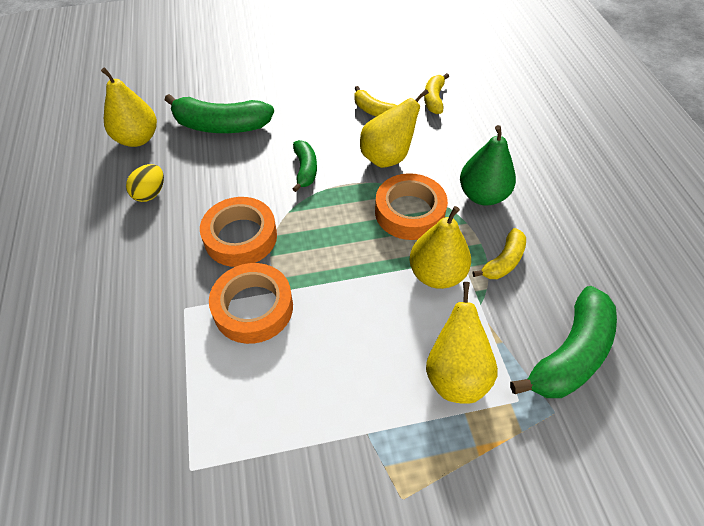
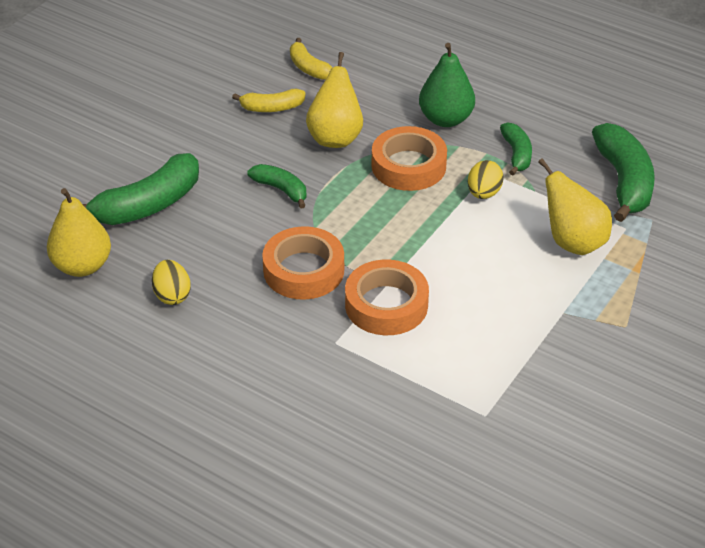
camera: 45 degrees left, 10 degrees down
yellow pear [410,206,471,289] -> yellow egg [468,160,504,199]
yellow banana [473,228,526,279] -> green banana [500,123,532,176]

